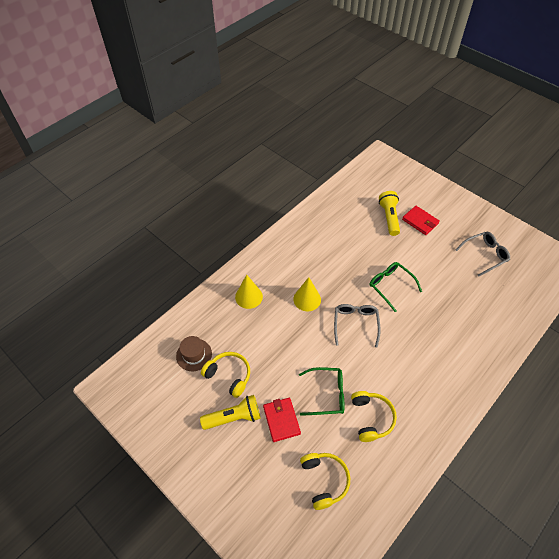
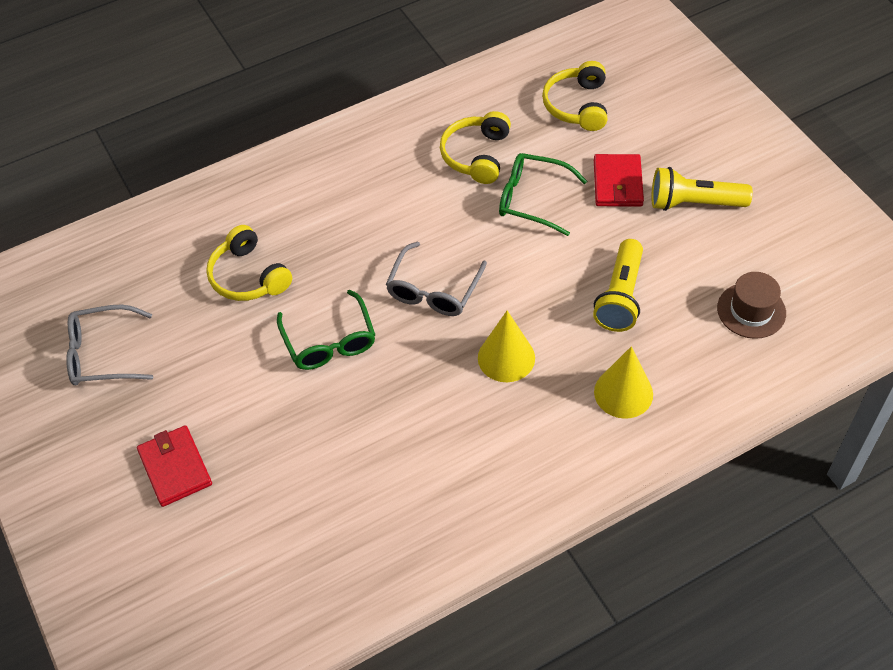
camera: 160 degrees left, 0 degrees up
yellow headphones [201,352,250,398] -> yellow headphones moved to [206,225,292,301]
yellow flashlight [379,191,400,236] -> yellow flashlight moved to [593,239,643,332]

